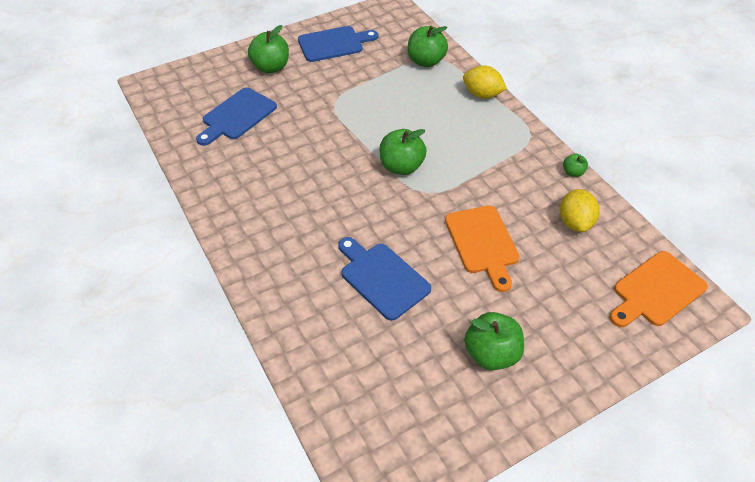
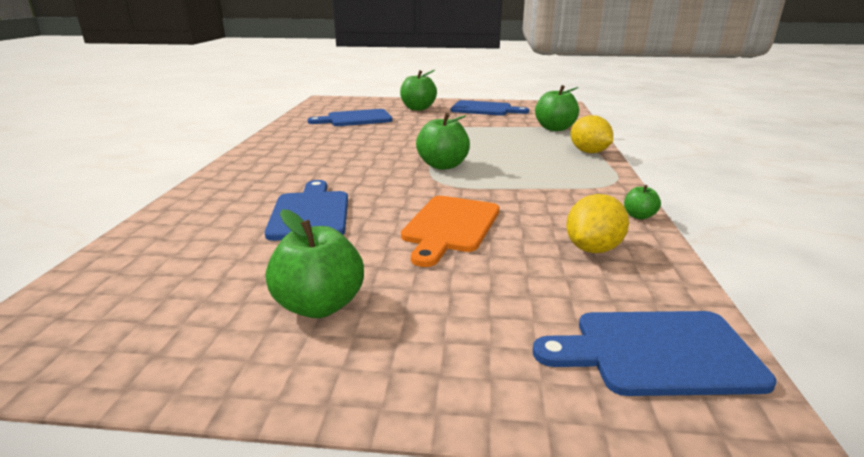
camera: 35 degrees right, 25 degrees down
orange cutting board [610,251,708,327] -> blue cutting board [533,311,777,396]

